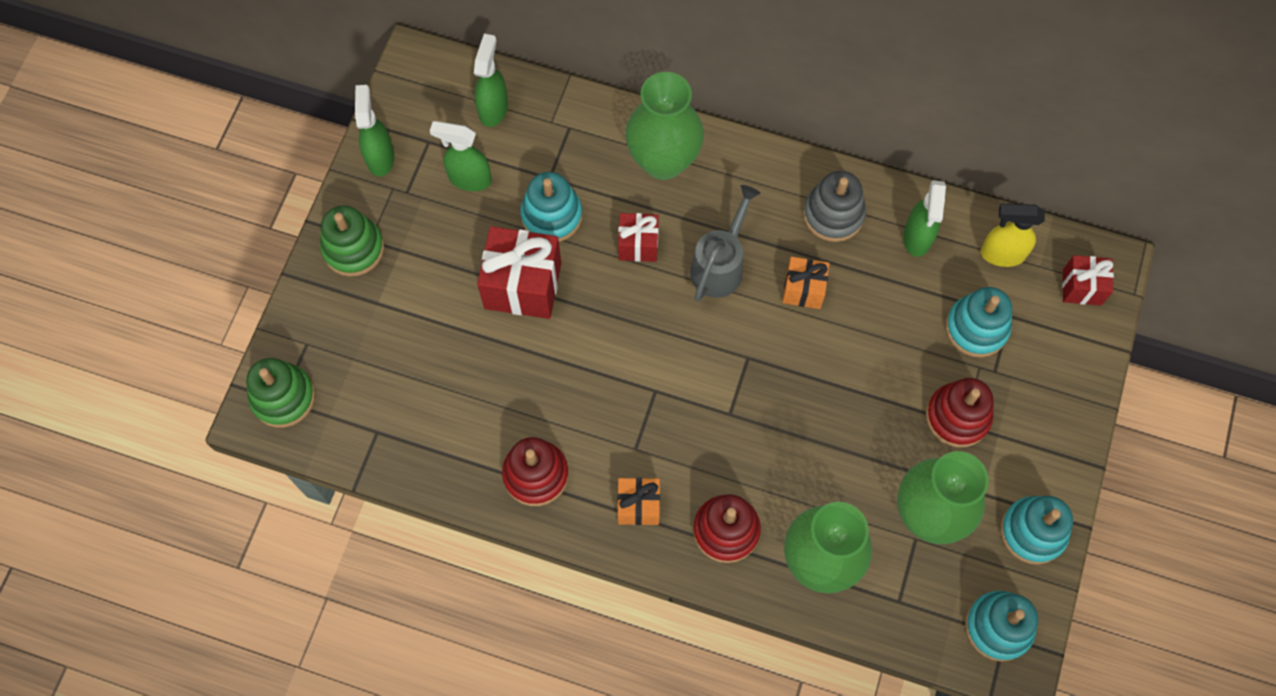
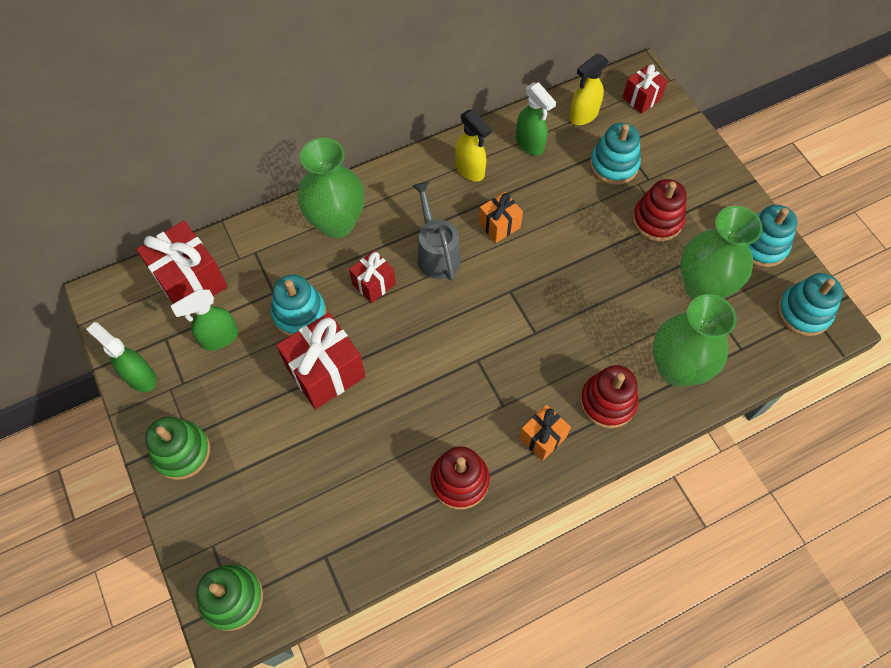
camera: 45 degrees left, 5 degrees down
green spray bottle [474,34,508,127] -> red gift [136,221,227,304]
grey stacking toy [803,171,866,242] -> yellow spray bottle [455,110,492,182]

